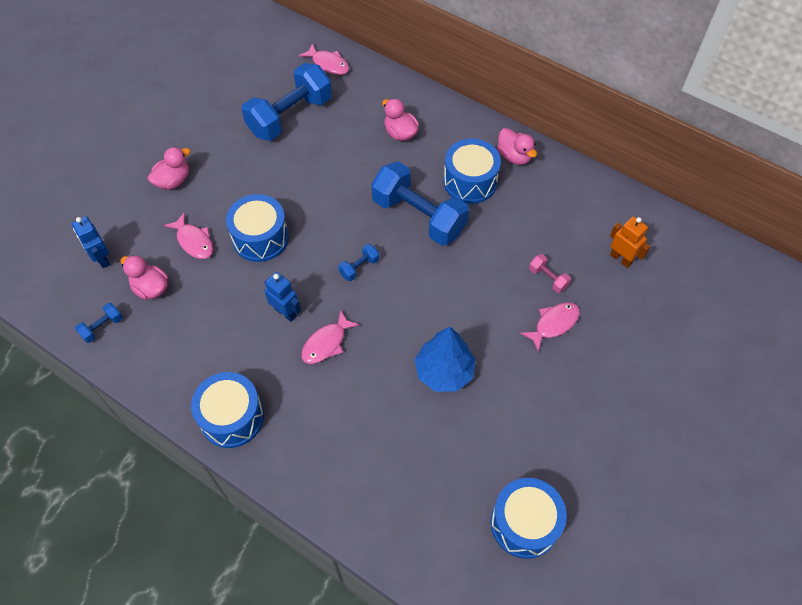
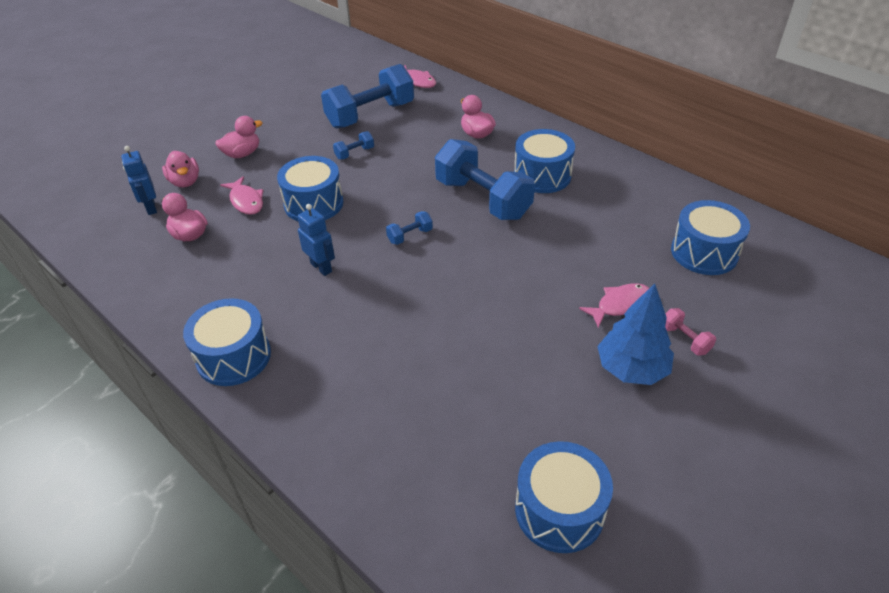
camera: 10 degrees right, 15 degrees down
blue dumbbell [75,303,122,343] -> blue dumbbell moved to [333,131,374,160]
pink fish [301,310,360,364] -> none
blue tree [415,327,476,392] -> blue tree moved to [597,284,674,385]
pink duck [497,128,537,165] -> pink duck moved to [162,151,199,187]
pink dumbbell [529,254,571,293] -> pink dumbbell moved to [665,308,716,356]
orange robot [610,216,650,268] -> blue drum [671,200,750,275]

